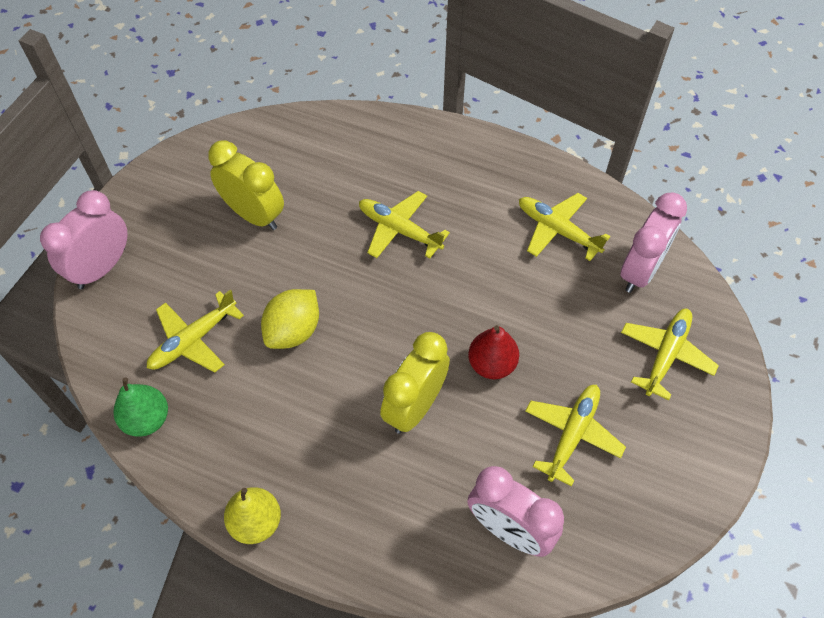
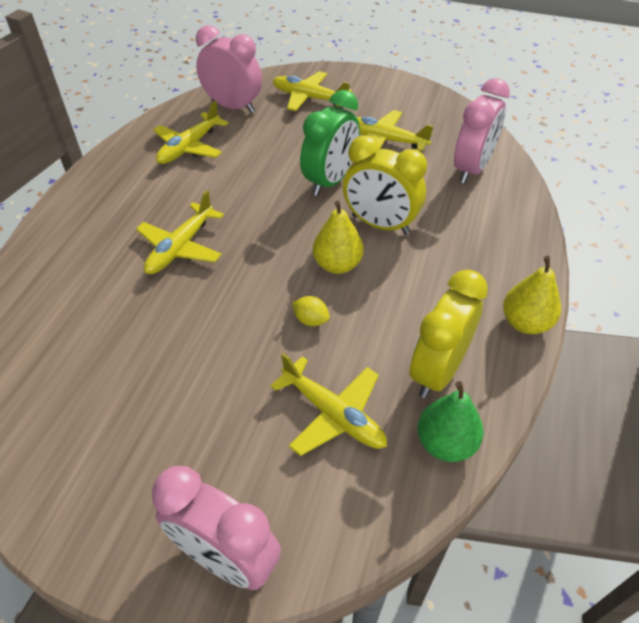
camera: 95 degrees left, 10 degrees down
yellow clock [208,140,284,230] -> yellow clock moved to [410,269,488,398]
yellow lemon [261,289,319,349] -> yellow lemon [292,296,330,326], size x0.51
red pear [468,325,519,379] -> green clock [300,90,360,196]
none -> yellow pear [313,201,364,274]

